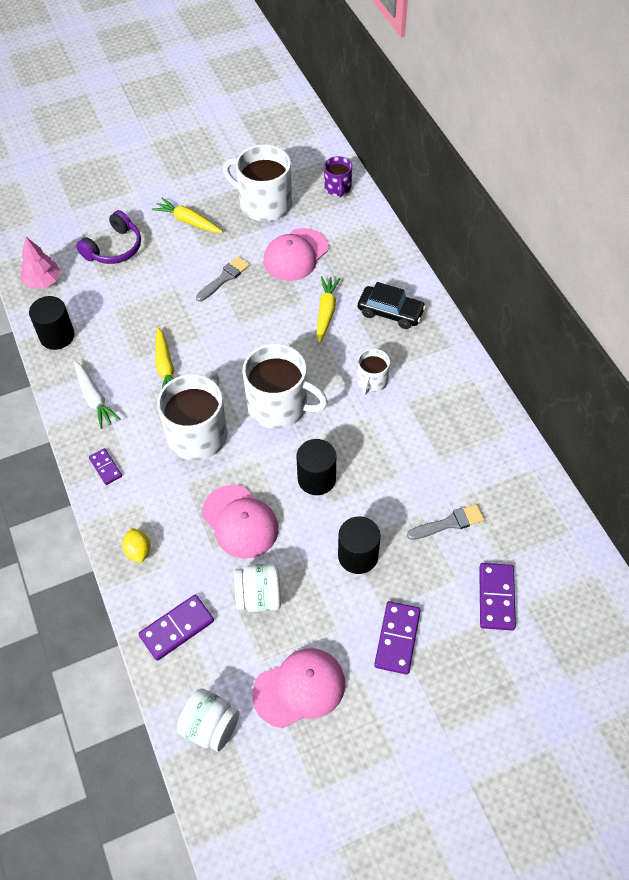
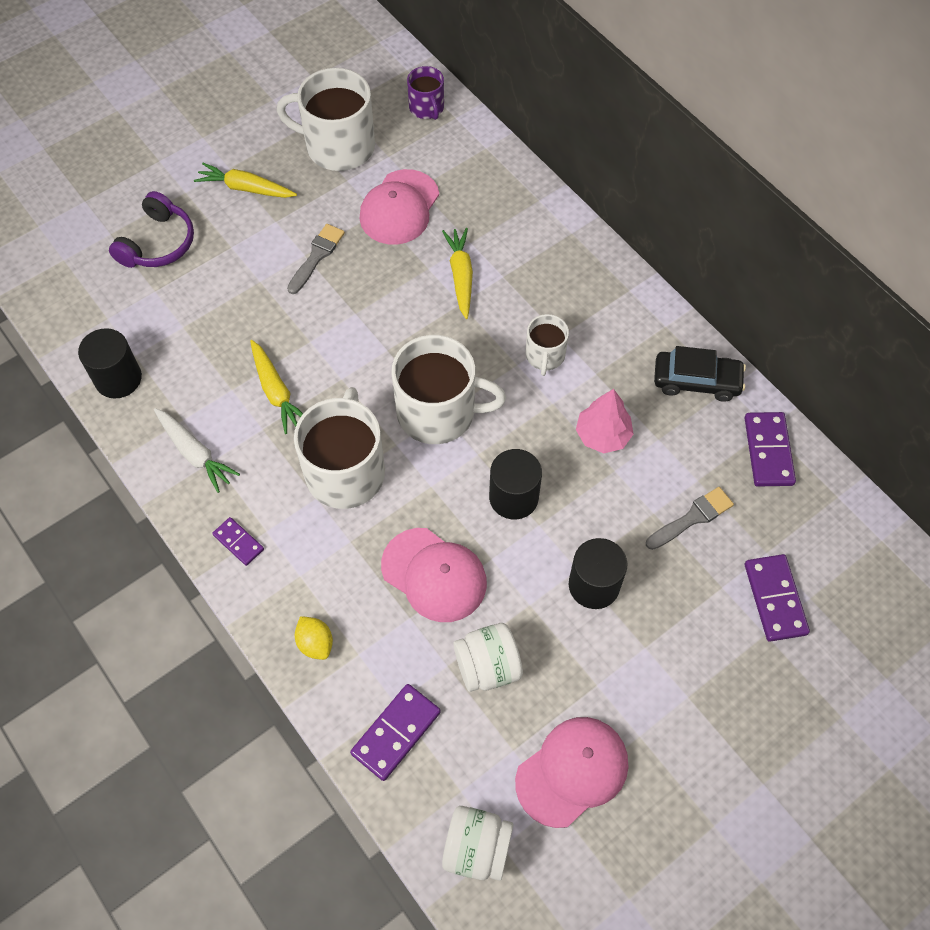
camera: 15 degrees left, 5 degrees up
pink tree [20,237,60,289] -> pink tree moved to [576,389,634,453]
black car [358,282,426,329] -> black car moved to [654,346,746,402]
purple domino [374,601,421,675] -> purple domino moved to [745,412,796,487]

